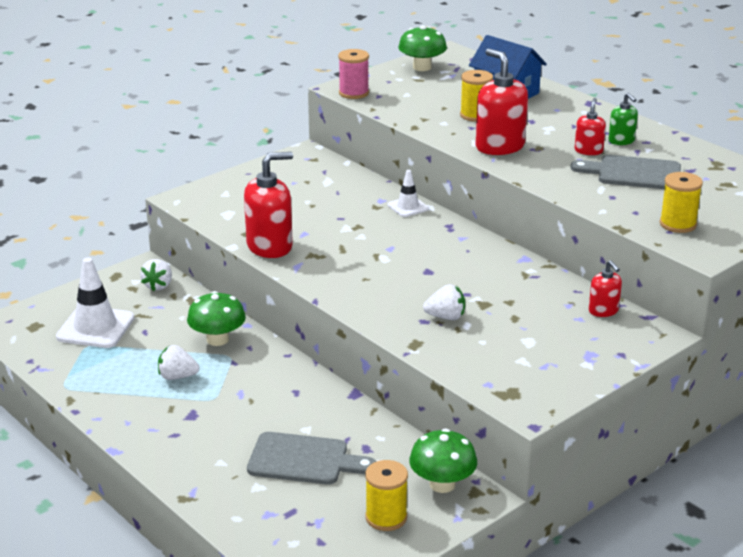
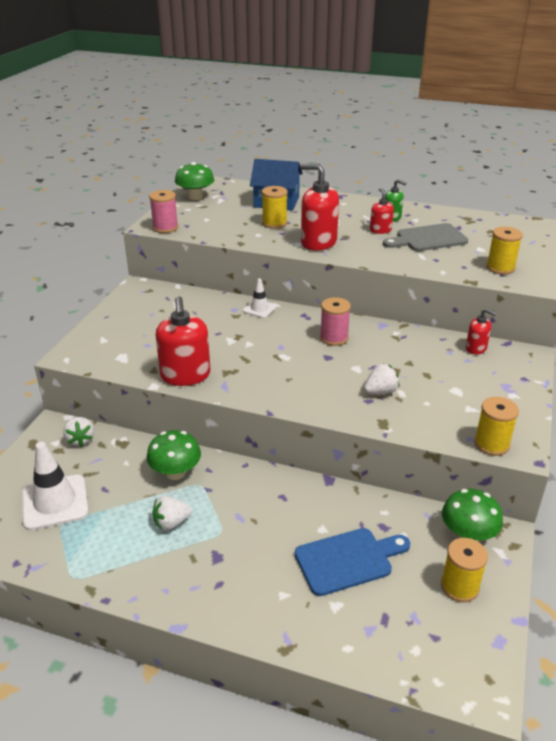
camera: 30 degrees left, 5 degrees up
red soap dispenser [244,152,293,258] -> red soap dispenser turned 135 degrees clockwise [156,296,210,386]
grey cutting board [247,432,376,485] -> blue cutting board [295,528,410,596]
none -> pink spool [320,297,351,346]
none -> yellow spool [474,397,519,456]

